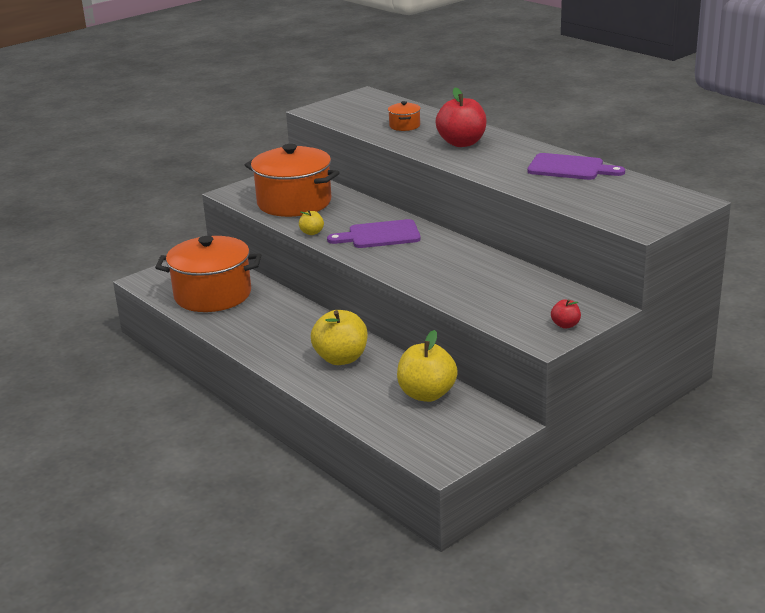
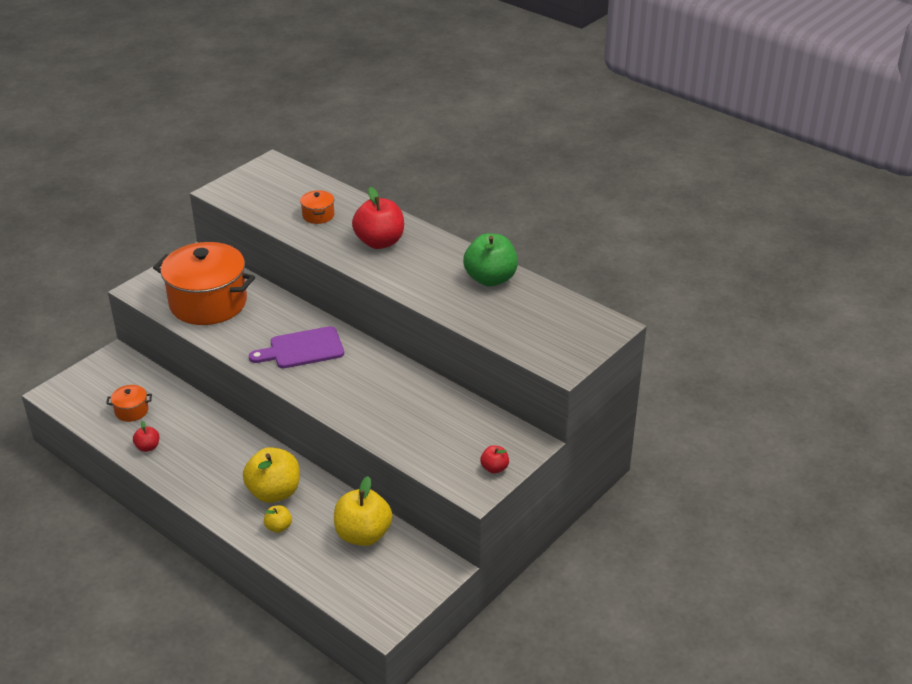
camera: 10 degrees left, 10 degrees up
orange pot [155,236,261,312] -> orange pot [106,385,152,422], size x0.42
yellow apple [299,210,324,235] -> yellow apple moved to [264,505,292,533]
purple cutting board [527,153,625,180] -> green apple [463,233,518,287]
none -> red apple [133,421,159,452]

